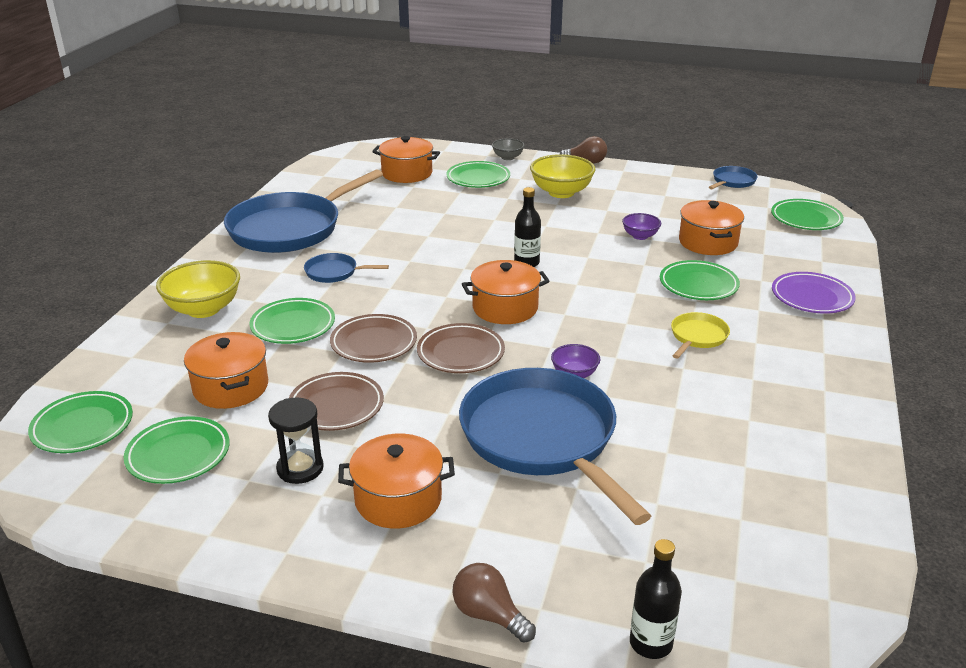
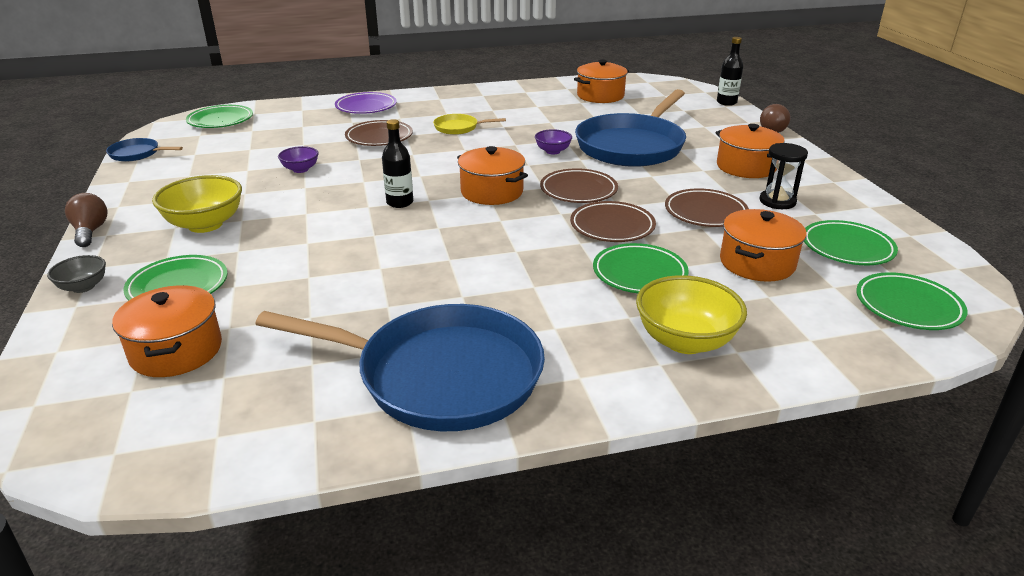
camera: 120 degrees left, 0 degrees up
blue pan [304,253,389,283] -> none
green plate [660,260,740,300] -> brown plate [345,120,413,146]
orange pot [679,200,744,255] -> orange pot moved to [574,60,629,103]

